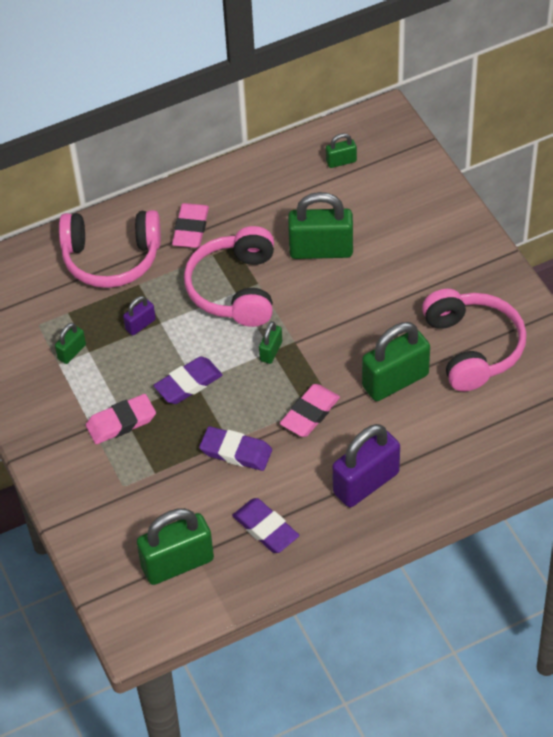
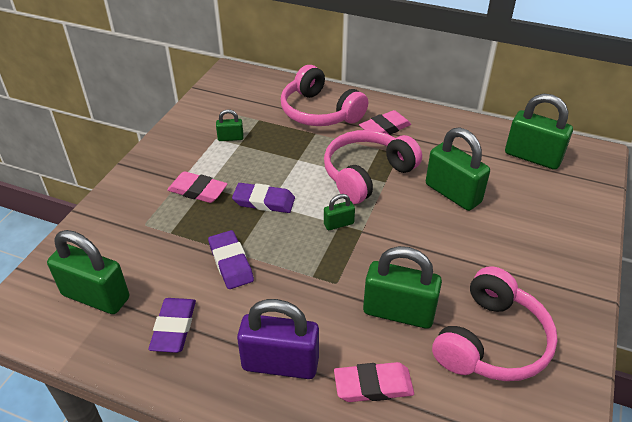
camera: 45 degrees right, 10 degrees down
purple padlock [123,296,156,335] -> none
pink eraser [280,384,340,437] -> pink eraser moved to [334,362,414,402]
green padlock [326,133,357,168] -> green padlock [505,94,573,170], size x2.06

